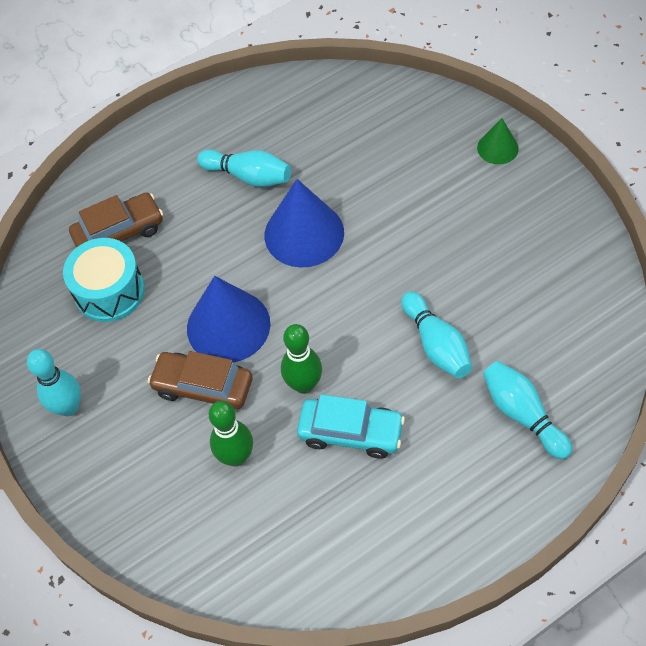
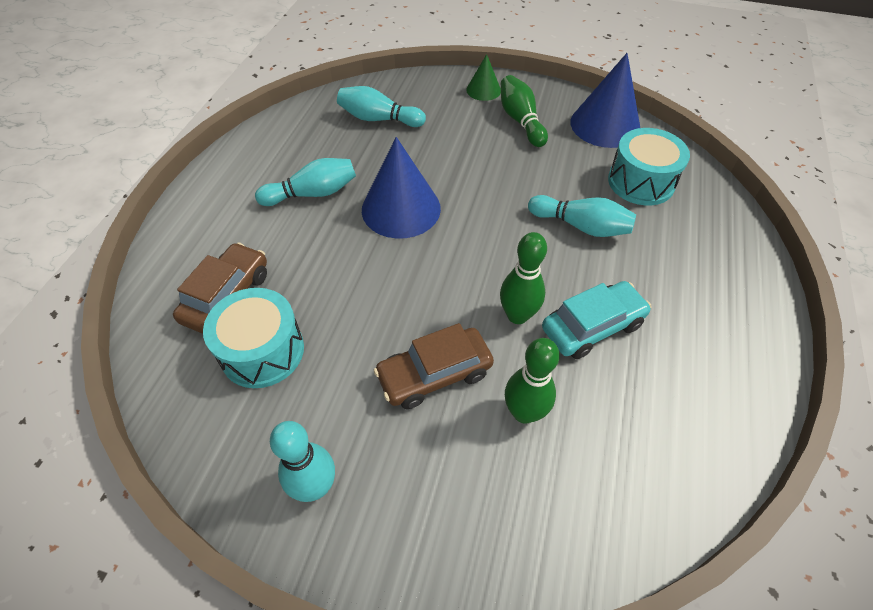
camera: 45 degrees left, 5 degrees down
blue cone [187,276,270,362] -> blue cone moved to [571,53,640,148]
turquoise bowling pin [483,361,572,459] -> turquoise bowling pin moved to [337,86,426,127]
none -> green bowling pin [501,75,548,147]
none -> turquoise drum [608,128,690,205]

